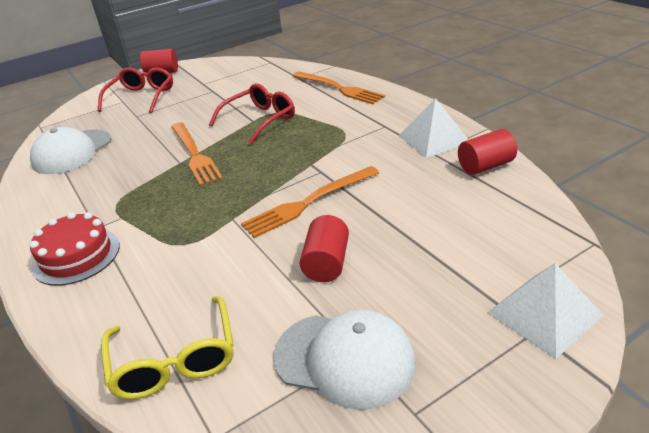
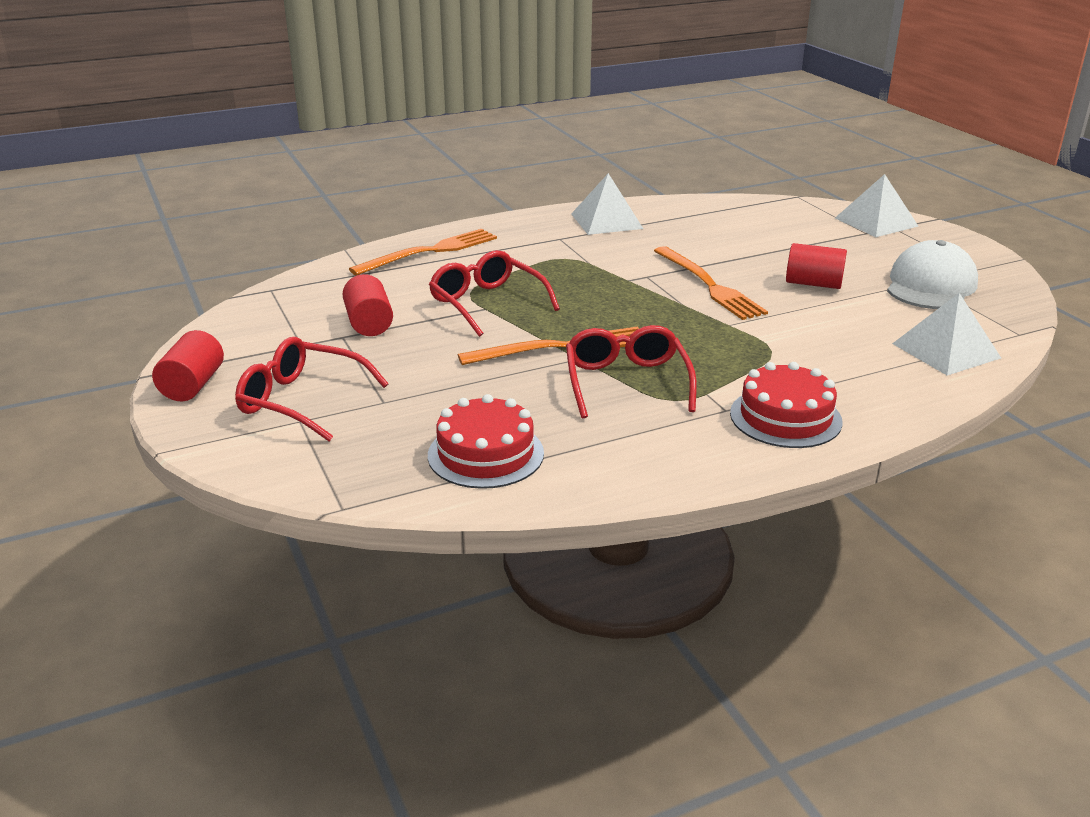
camera: 85 degrees left, 5 degrees down
white cap [30,127,111,174] -> red cake [428,394,544,489]
yellow glasses [101,296,234,399] -> white pyramid [892,293,1001,375]
red cylinder [458,129,517,175] -> red cylinder moved to [343,274,393,336]
none -> red glasses [566,325,697,418]

